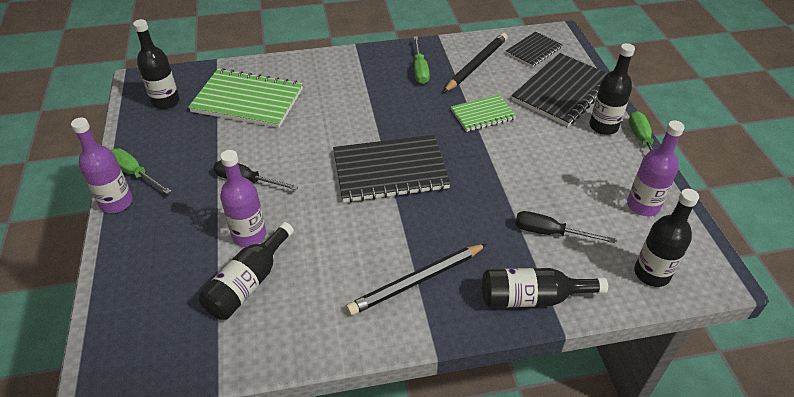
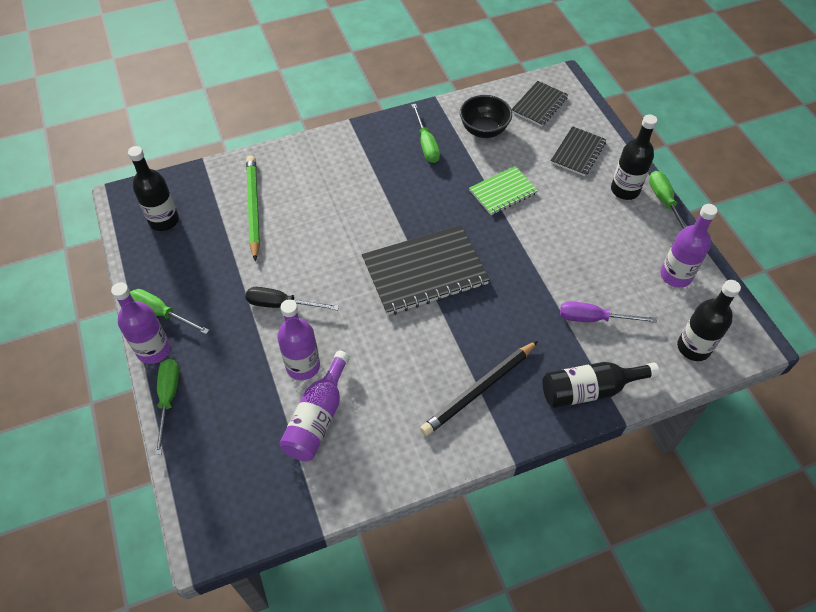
camera: 10 degrees left, 10 degrees up
green notebook [188,68,303,128] -> green pencil [246,156,260,261]
black bottle [199,222,294,320] -> purple bottle [279,351,350,461]
black pencil [443,33,508,93] -> black bowl [460,95,512,138]
black notebook [512,53,608,127] -> black notebook [551,126,607,176], size x0.56
black screwdriver [515,211,615,243] -> purple screwdriver [560,301,657,323]
none -> green screwdriver [155,359,179,455]

